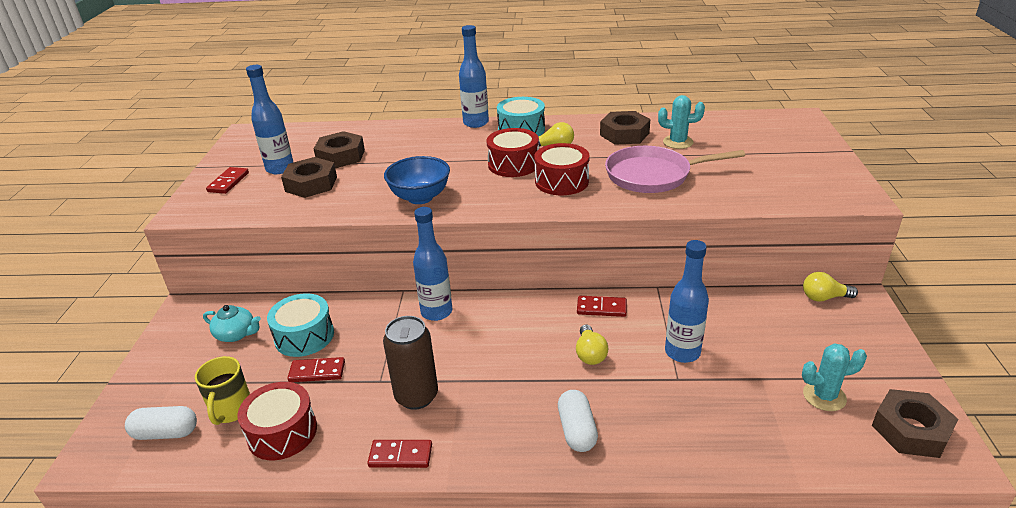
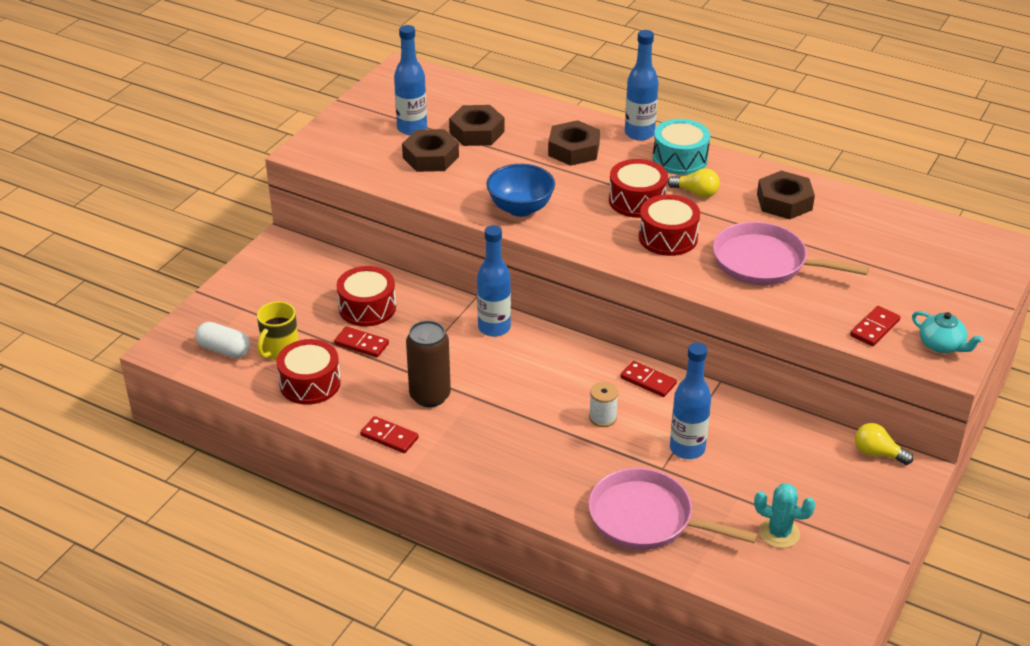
camera: 25 degrees right, 5 degrees up
turquoise teapot [203,305,261,342] -> turquoise teapot moved to [912,311,983,353]
red domino [206,167,249,194] -> red domino moved to [850,306,900,346]
turquoise drum [267,293,334,357] -> red drum [337,266,396,327]
white capsule [558,390,598,452] -> none
yellow light bulb [576,324,609,365] -> white spool [589,382,618,427]
turquoise cactus [658,95,705,149] -> none
brown nut [872,389,958,458] -> brown nut moved to [548,120,600,166]
none -> pink pan [588,468,758,550]

